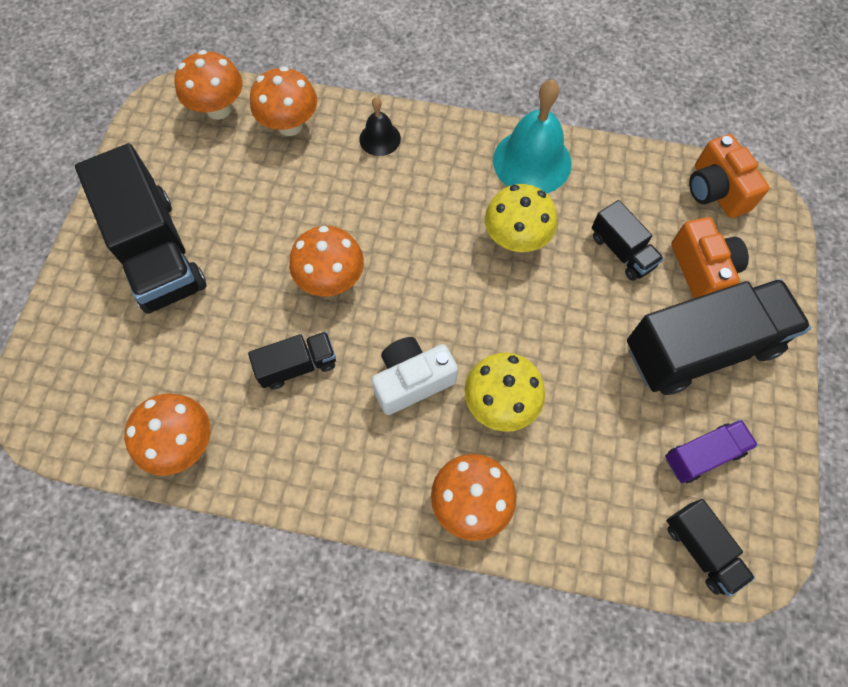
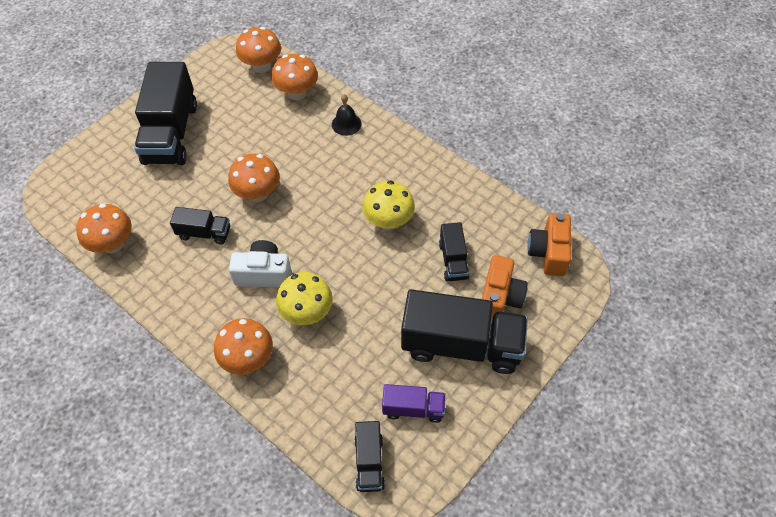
camera: 30 degrees right, 10 degrees down
turquoise bell [493,79,572,194] -> none

